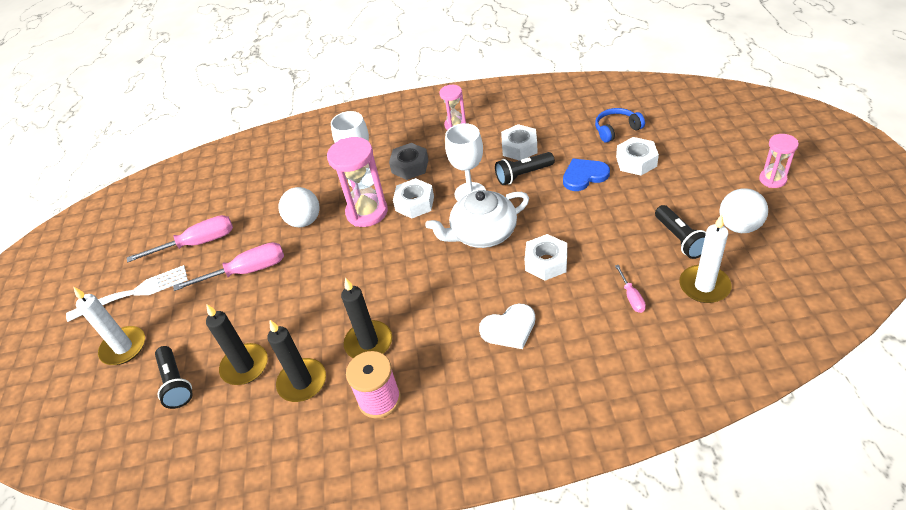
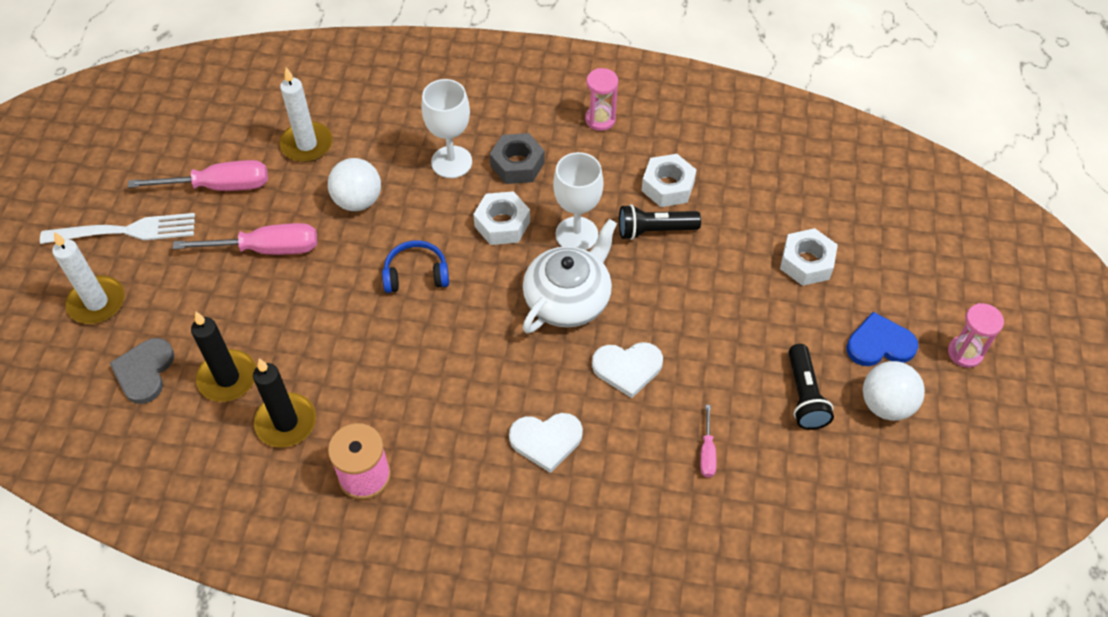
camera: 10 degrees right, 10 degrees up
black flashlight [155,346,193,409] -> grey heart [110,338,174,404]
pink hourglass [327,137,388,227] -> none
black candle [341,278,392,358] -> none
white teapot [425,190,529,248] -> white teapot turned 135 degrees clockwise [523,219,617,333]
white nut [525,234,567,280] -> white heart [592,342,663,398]
blue heart [563,159,610,191] -> blue heart moved to [846,312,918,366]
blue headphones [595,108,645,143] -> blue headphones moved to [382,240,449,293]
white candle [679,214,732,303] -> white candle moved to [279,67,333,162]

